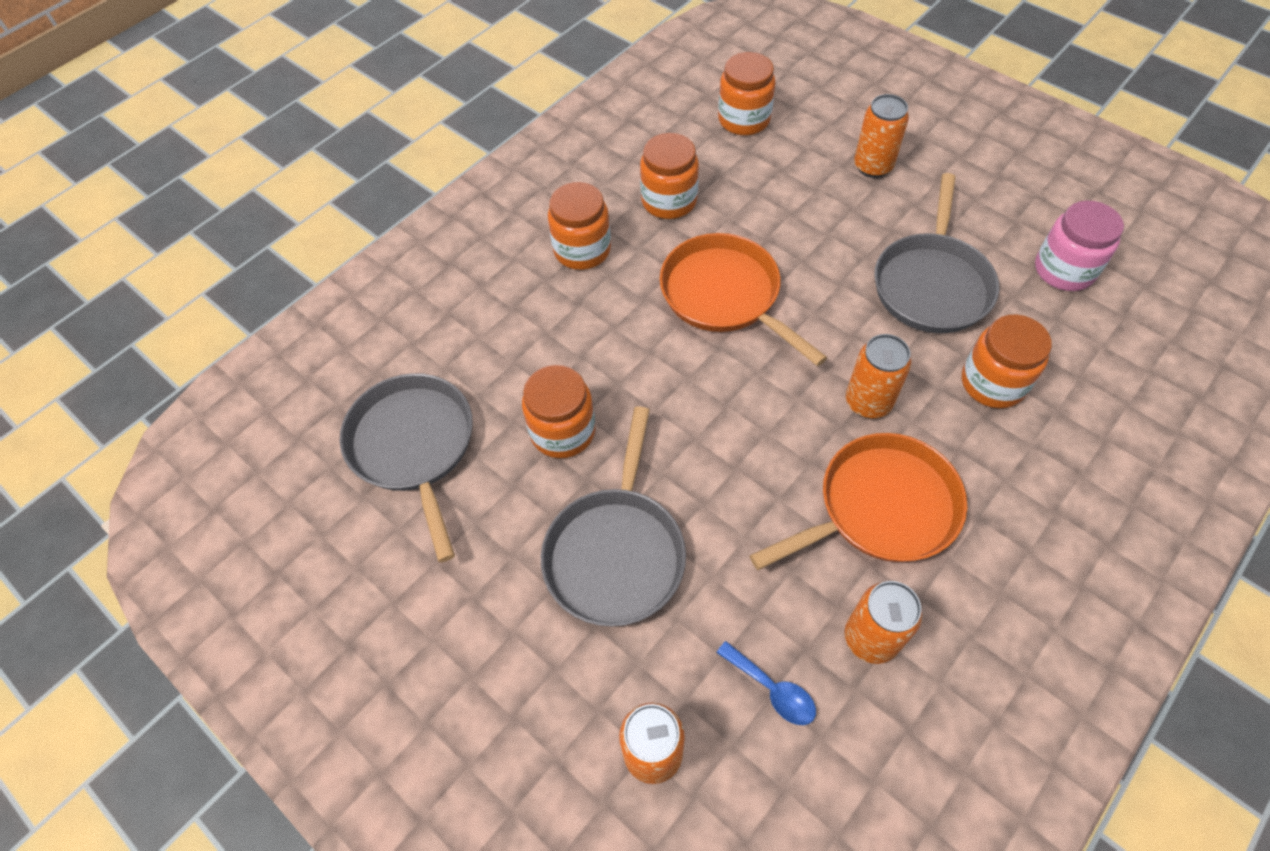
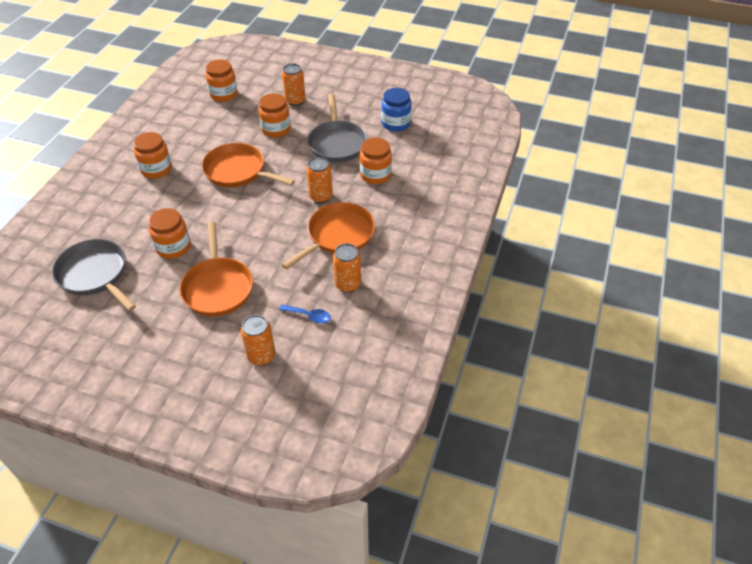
camera: 25 degrees left, 10 degrees down
grey pan [541,407,686,626] -> orange pan [179,222,253,316]
orange jar [640,133,699,219] -> orange jar moved to [258,93,291,138]
pink jar [1035,200,1124,291] -> blue jar [381,88,412,132]

